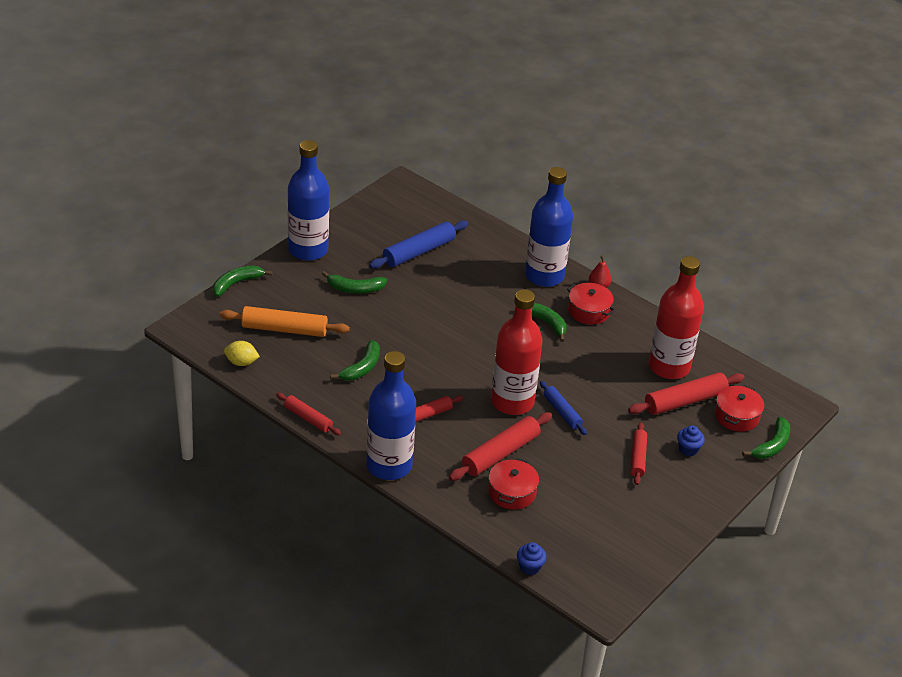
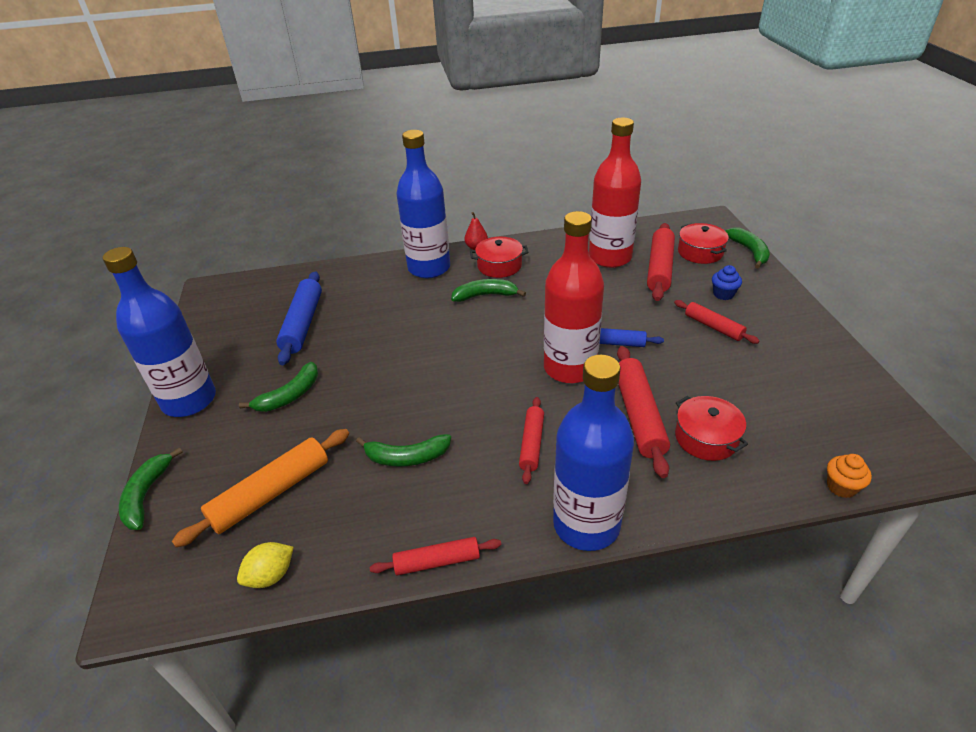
camera: 45 degrees left, 0 degrees up
green banana [330,340,380,381] -> green banana turned 105 degrees clockwise [356,434,451,467]
blue cupcake [517,542,547,575] -> orange cupcake [827,454,872,498]

